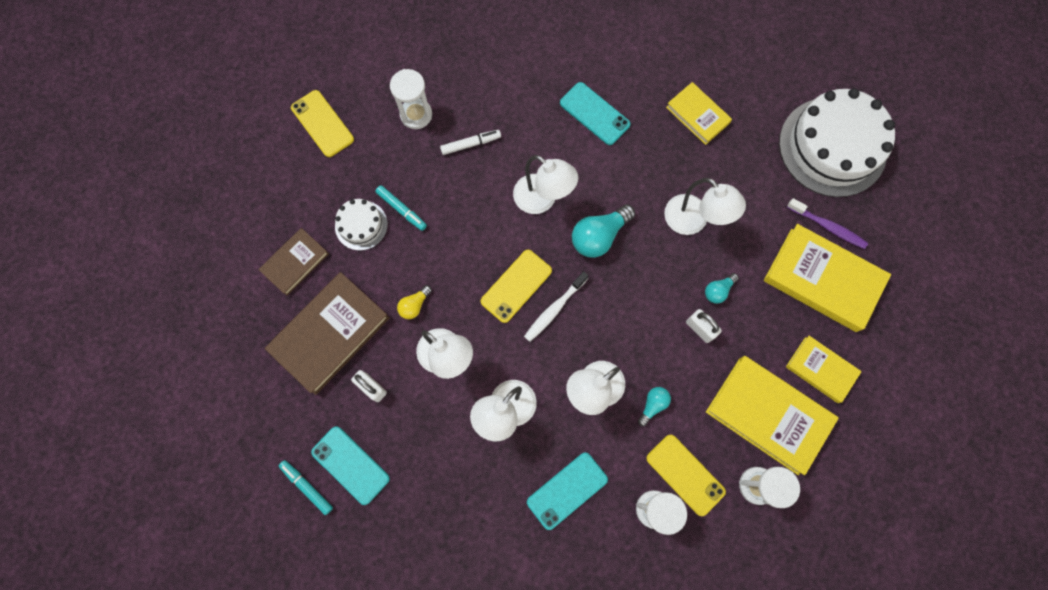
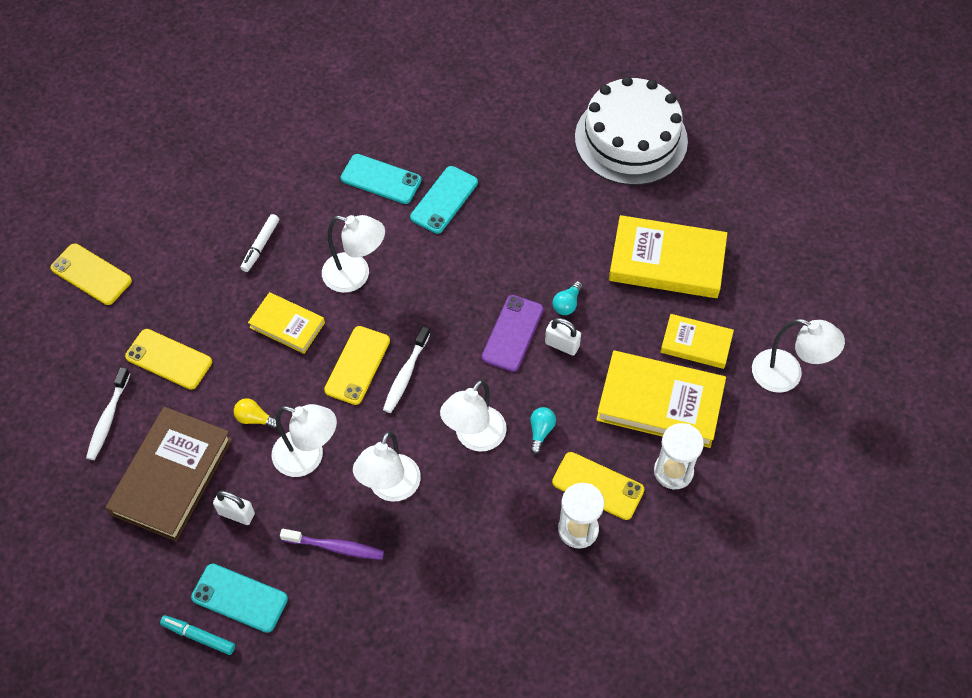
camera: 20 degrees left, 15 degrees down
brown book [258,228,329,296] -> white toothbrush [86,367,130,460]
white cake [335,199,388,251] -> yellow phone [125,329,212,390]
turquoise marker [375,185,427,231] -> none
white hourglass [390,69,432,129] -> none
yellow light bulb [397,285,432,319] -> yellow light bulb turned 90 degrees clockwise [234,398,277,429]
white marker [440,130,501,155] -> white marker turned 150 degrees clockwise [241,214,279,272]
turquoise phone [527,453,608,530] -> turquoise phone moved to [410,166,478,234]
turquoise light bulb [572,204,635,258] -> none
white lamp [664,178,746,235] -> white lamp moved to [752,319,845,393]
yellow book [666,82,732,145] -> yellow book moved to [248,292,325,354]
purple toothbrush [787,198,868,249] -> purple toothbrush moved to [280,529,384,560]
none -> purple phone [482,295,544,372]

